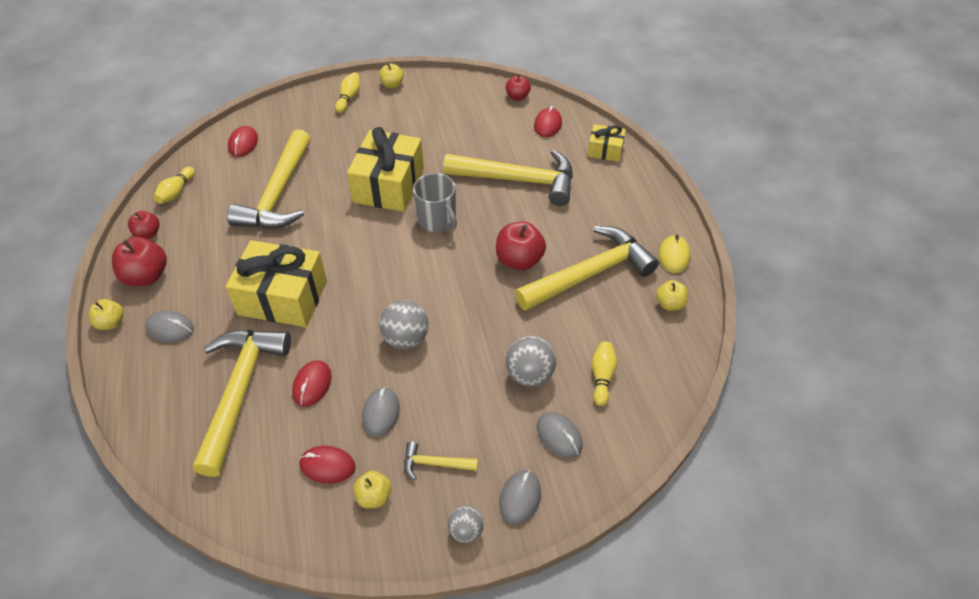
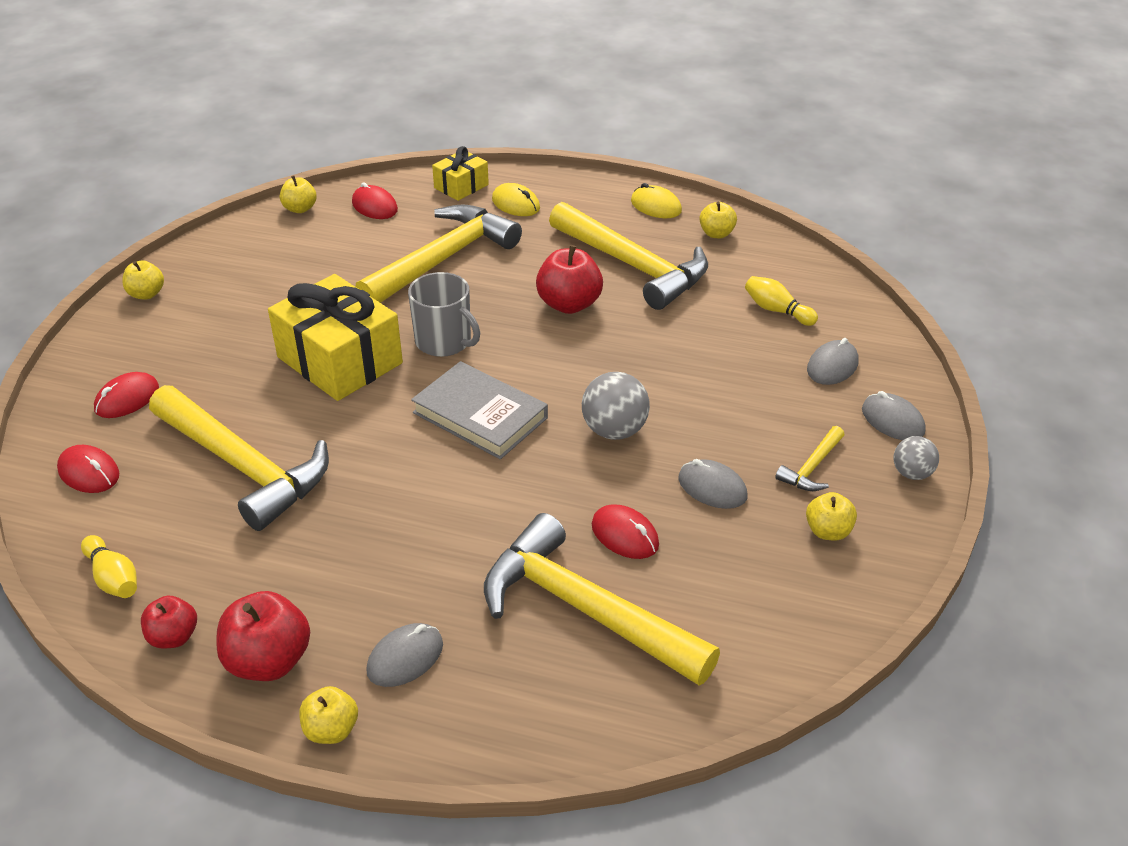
camera: 60 degrees left, 10 degrees down
yellow gift [225,240,327,327] -> none
red mouse [299,446,356,484] -> red mouse moved to [94,372,159,418]
yellow bowling pin [335,72,360,113] -> none
grey mug [413,173,457,232] -> grey mug turned 45 degrees clockwise [408,272,480,357]
red apple [506,74,531,101] -> yellow apple [280,175,317,213]
grey ball [506,336,556,387] -> none
yellow hammer [515,226,659,311] -> yellow hammer turned 135 degrees clockwise [549,202,708,310]
grey mouse [537,412,583,458] -> grey mouse turned 45 degrees counterclockwise [807,338,858,385]
none -> grey book [411,361,548,459]
none -> yellow mouse [492,183,540,216]

